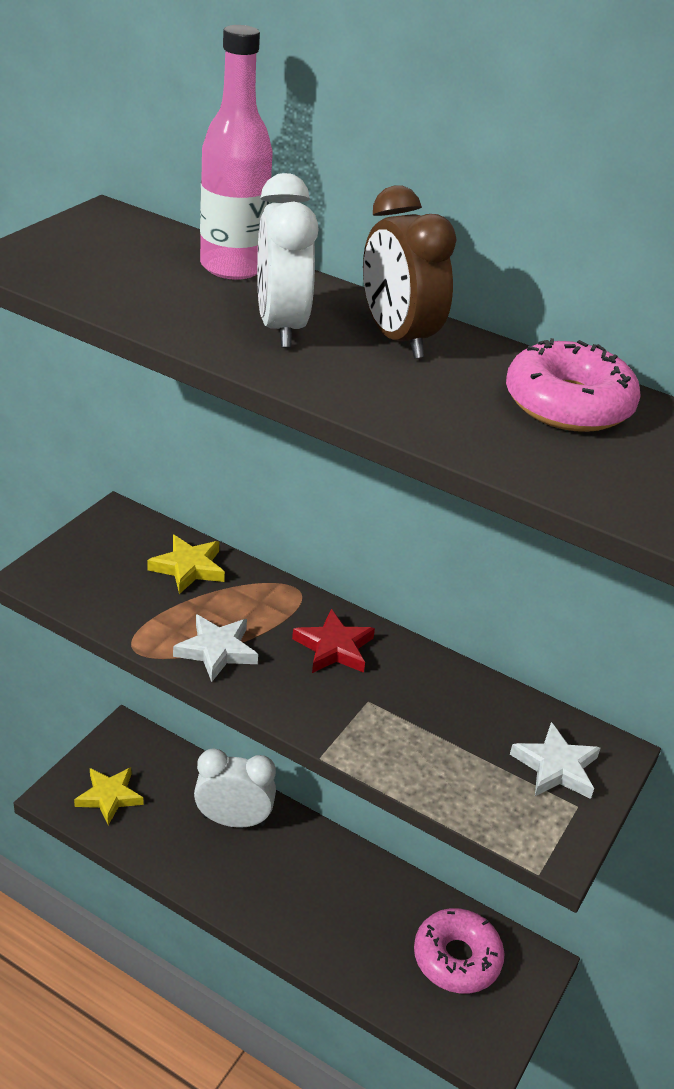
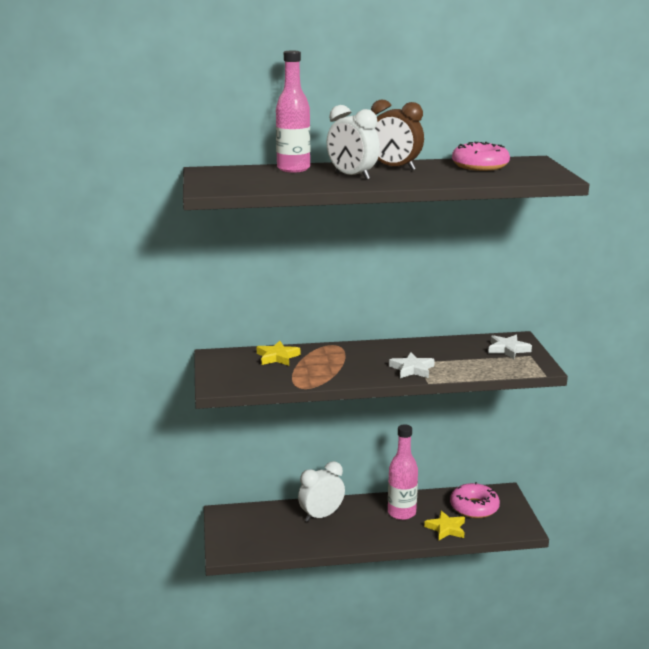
camera: 35 degrees left, 15 degrees down
yellow star [74,767,143,825] -> yellow star moved to [424,511,465,540]
white star [173,614,258,682] -> white star moved to [389,352,435,378]
red star [292,609,375,673] -> none
none -> pink bottle [388,424,418,520]

